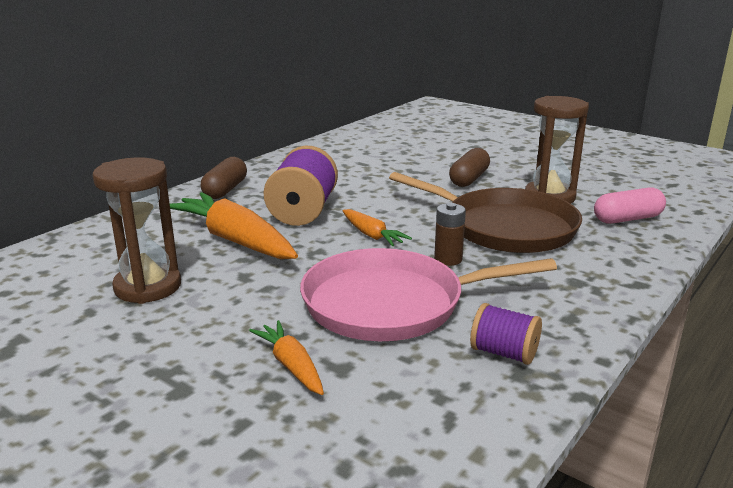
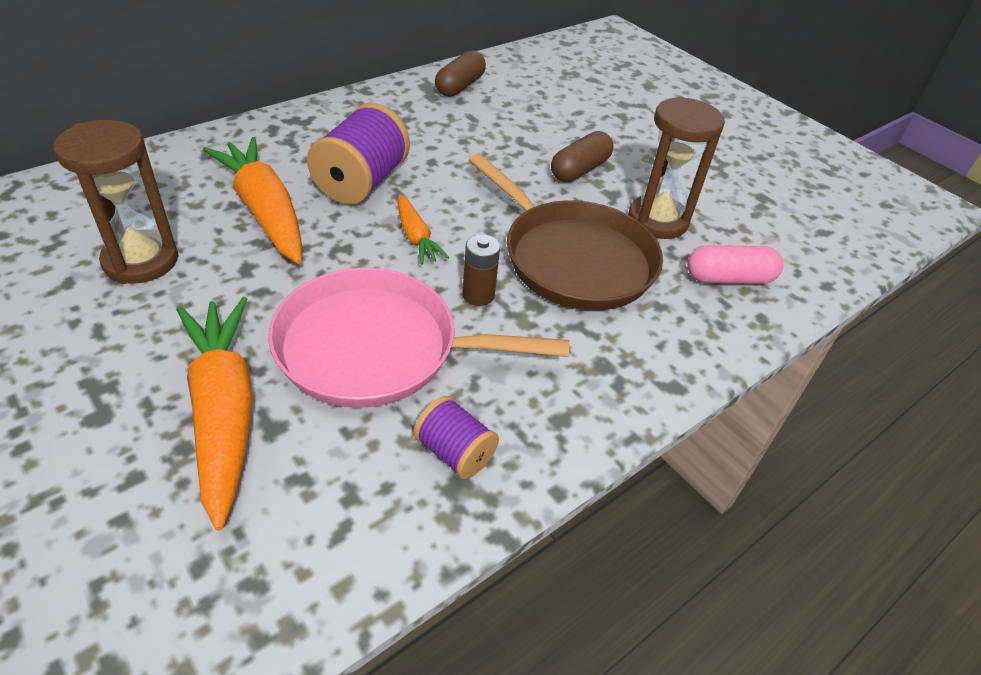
camera: 10 degrees right, 20 degrees up
brown capsule [201,157,247,199] -> brown capsule moved to [435,50,486,97]
orange carrot [249,320,324,395] -> orange carrot [176,297,253,531], size x1.94

